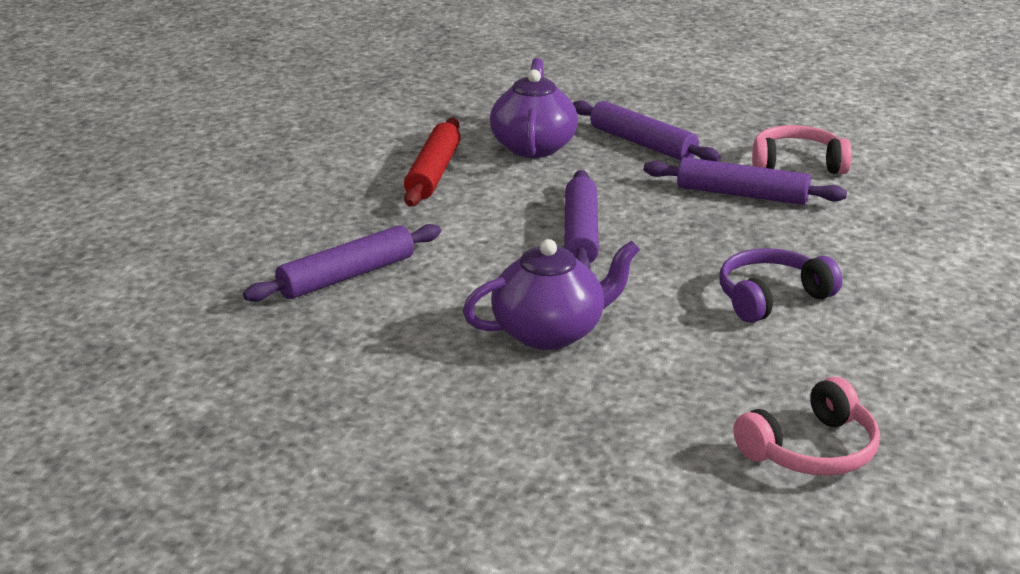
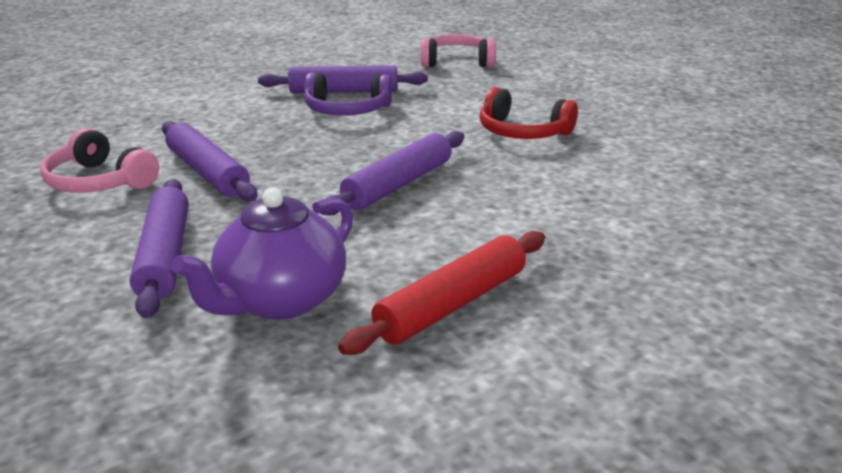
camera: 145 degrees left, 0 degrees up
purple rolling pin [243,224,441,302] -> purple rolling pin moved to [258,65,428,93]
purple teapot [463,239,640,350] -> red headphones [479,87,578,139]

